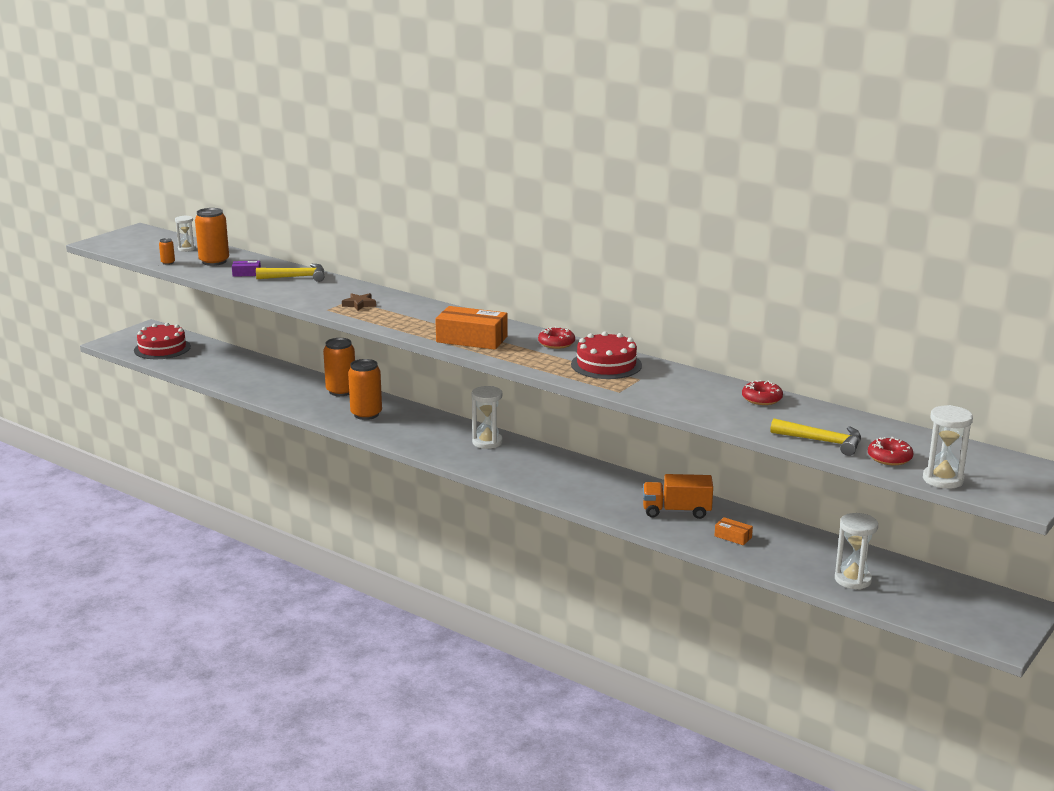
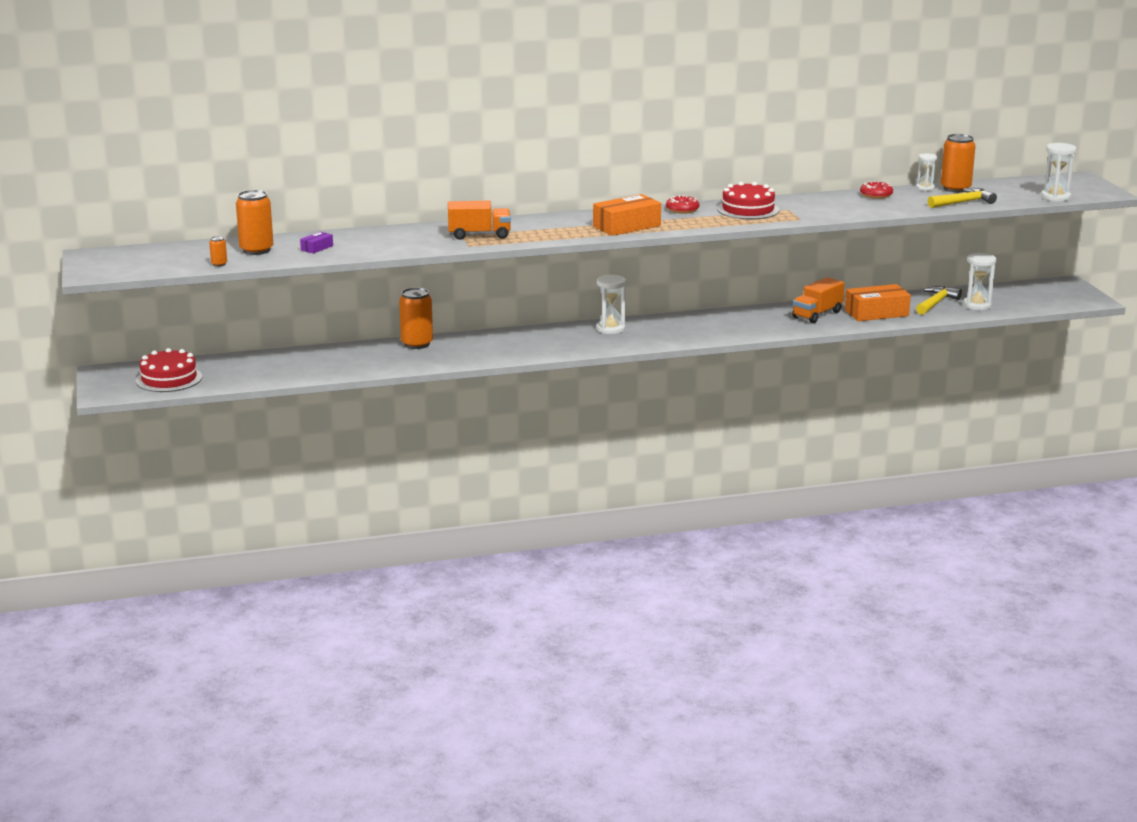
camera: 50 degrees left, 0 degrees up
white hourglass [175,215,196,252] -> white hourglass moved to [916,153,937,191]
yellow hammer [256,264,325,282] -> yellow hammer moved to [916,286,962,315]
brown star [342,293,376,311] -> orange truck [448,201,511,240]
orange can [348,359,382,420] -> orange can moved to [941,134,975,193]
orange box [715,517,753,545] -> orange box [845,284,911,321], size x2.10
red donut [868,437,913,465] -> none

